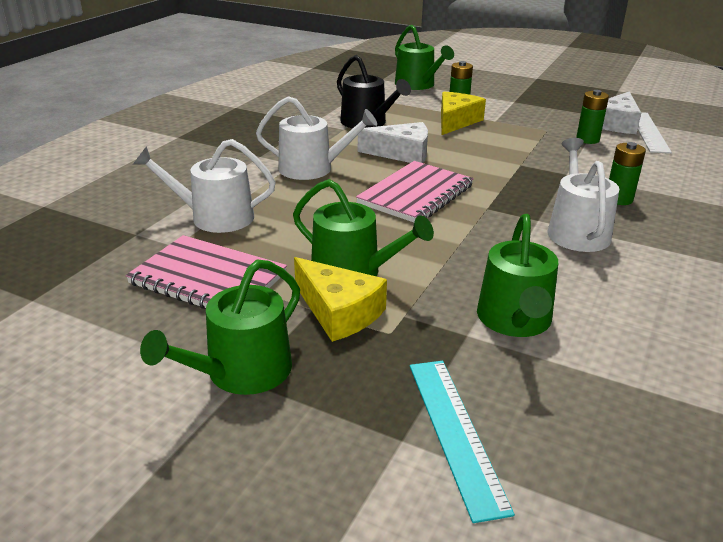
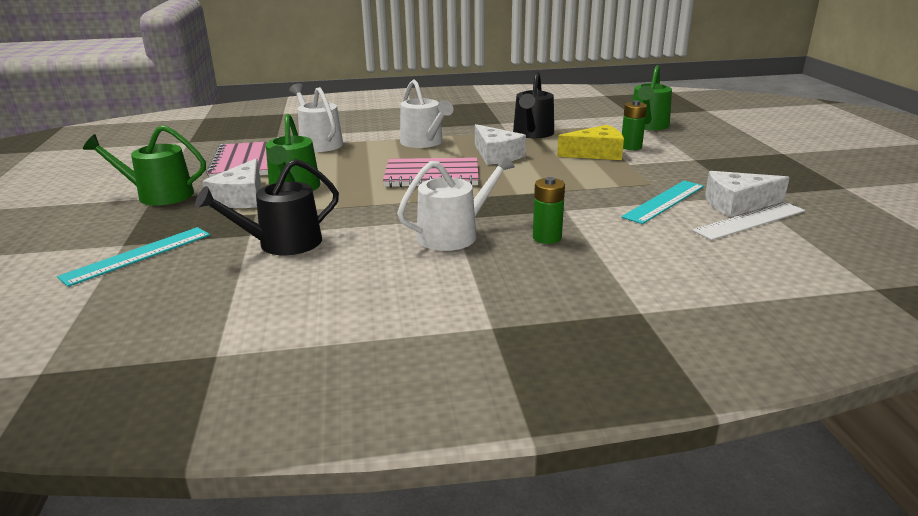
camera: 55 degrees right, 5 degrees down
yellow cheese [294,257,387,342] -> white cheese [203,158,261,208]
green watering can [477,214,558,337] -> black watering can [195,159,339,255]
green battery [576,90,609,144] -> turquoise ruler [621,180,704,224]

